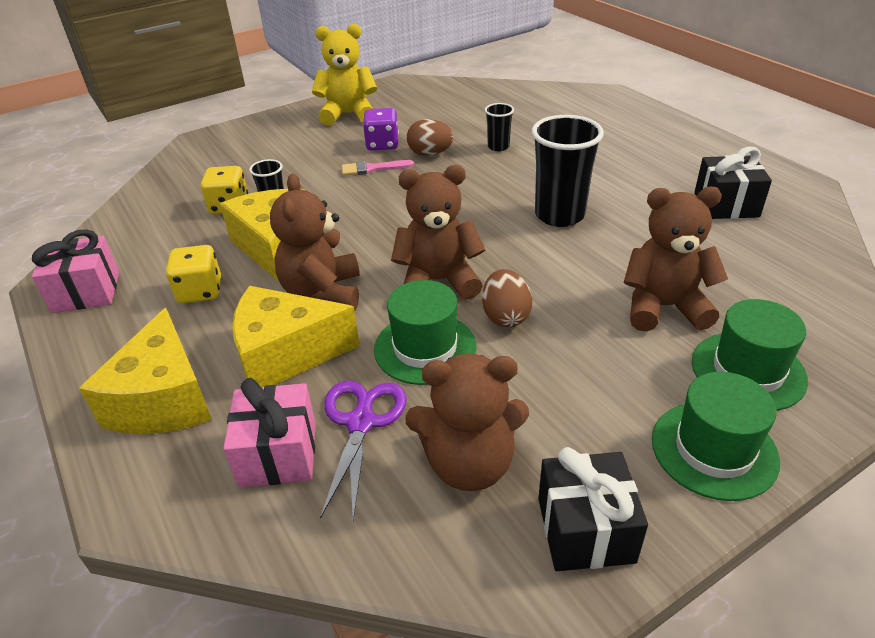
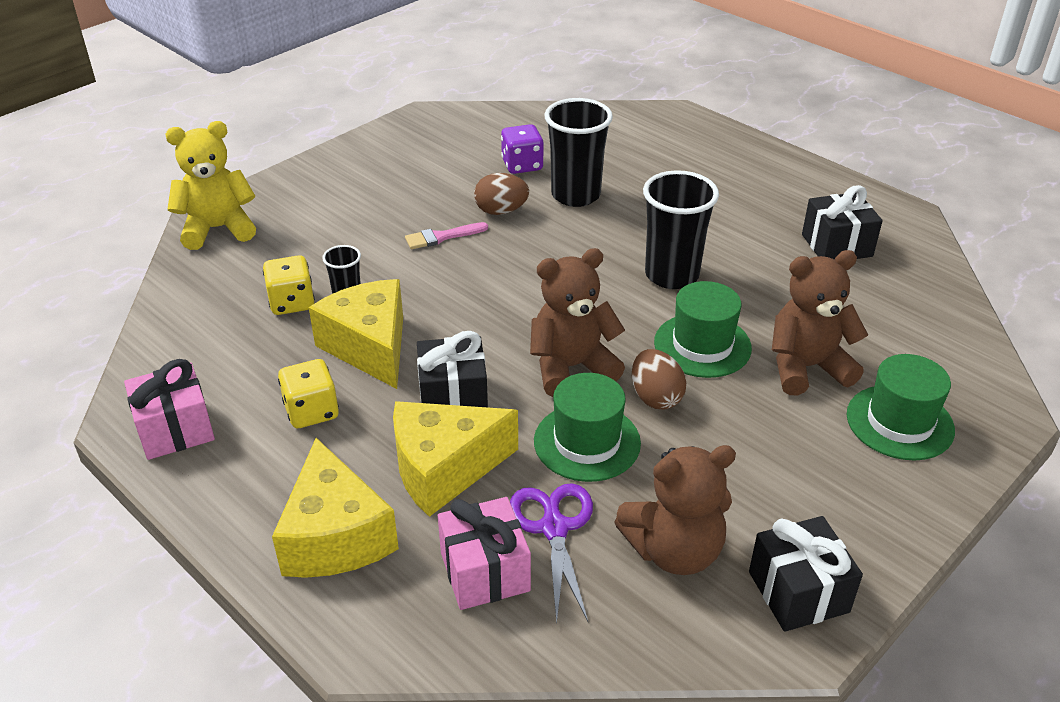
camera: 15 degrees left, 0 degrees up
brown teddy bear [270,174,360,311] -> black gift [417,331,488,407]
yellow teddy bear [312,24,377,126] -> yellow teddy bear moved to [166,121,256,250]
purple dice [363,108,399,150] -> purple dice moved to [501,124,544,174]
black cup [485,103,514,151] -> black cup [544,98,613,207], size x1.97
green hat [652,372,780,501] -> green hat moved to [654,281,752,378]

